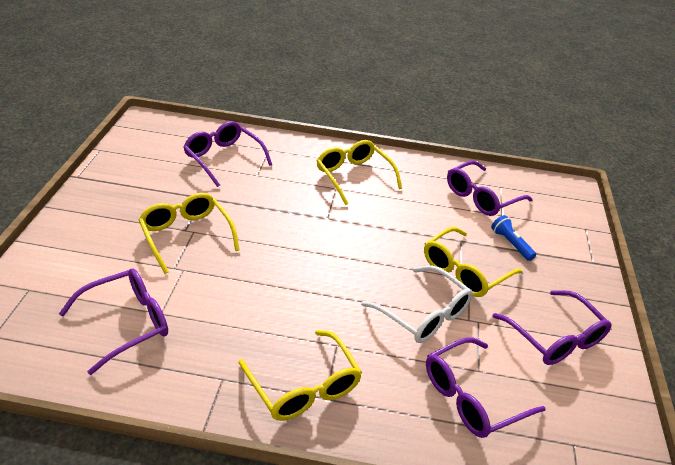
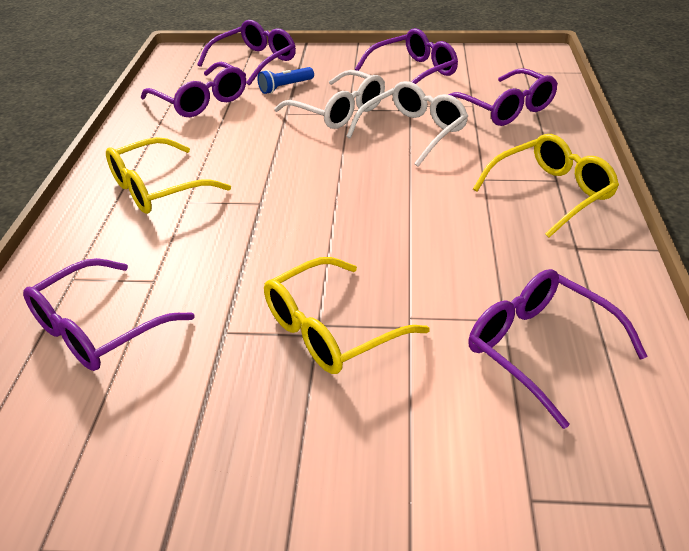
camera: 90 degrees left, 0 degrees up
yellow glasses [424,227,522,297] -> white glasses [274,70,385,129]
none -> purple glasses [197,20,296,86]

